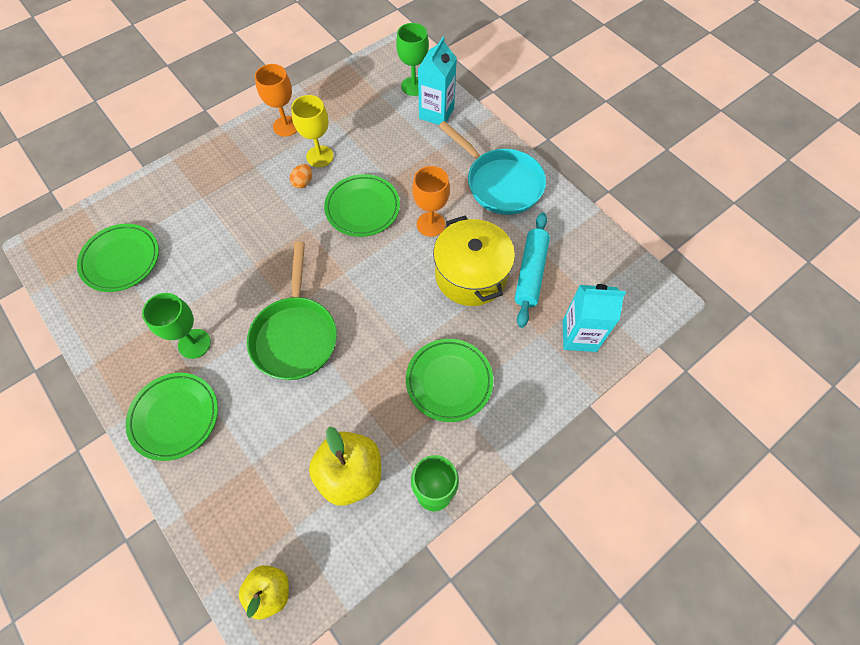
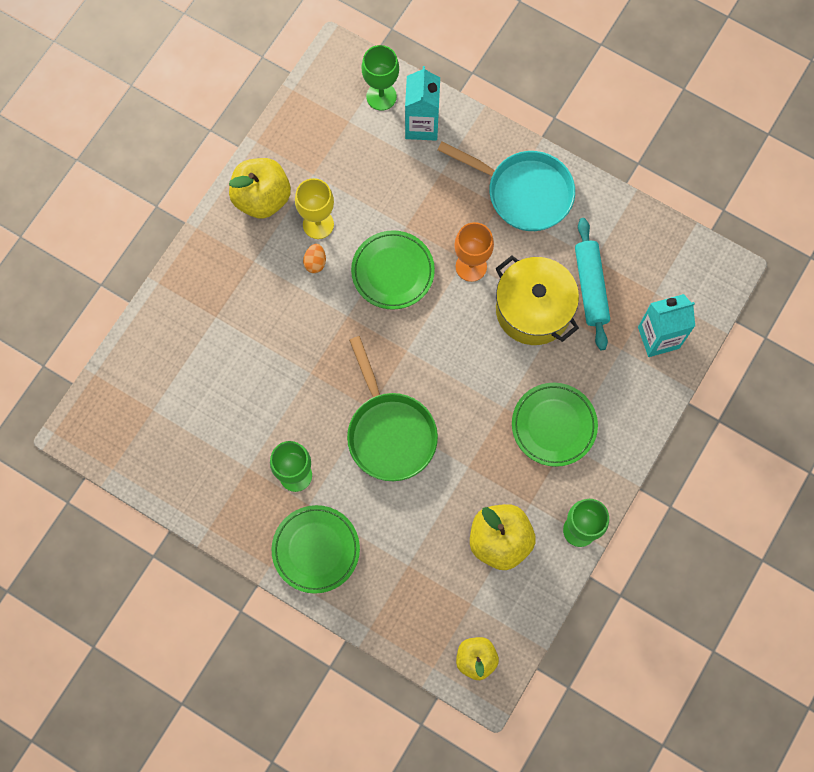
camera: 20 degrees left, 10 degrees up
green plate [77,224,159,292] -> none
orange goblet [255,64,297,137] -> yellow apple [229,158,291,219]

